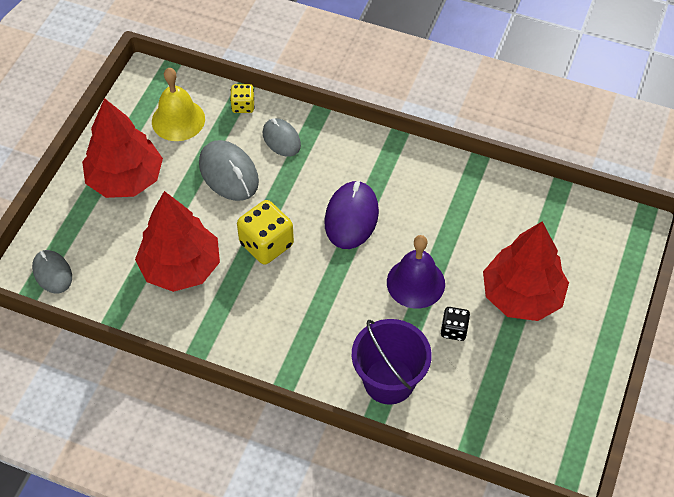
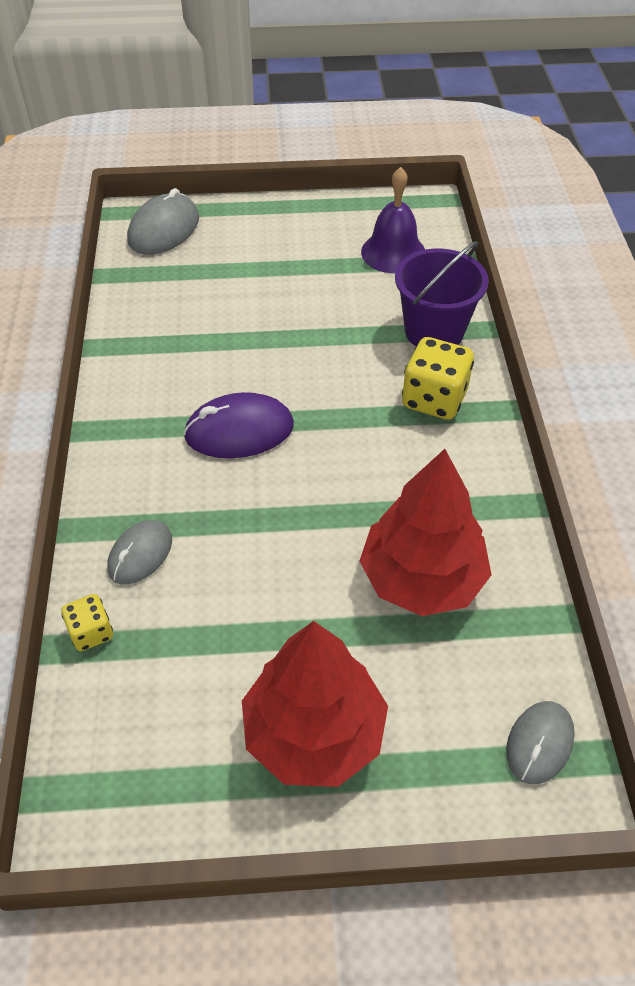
camera: 115 degrees left, 5 degrees down
yellow bell [152,68,205,141] -> none
grey mouse [199,140,259,201] -> grey mouse moved to [127,188,199,255]
yellow dice [237,200,294,265] -> yellow dice moved to [402,337,474,420]
purple bell [387,235,445,309] -> purple bell moved to [361,167,425,273]
black dice [441,307,470,341] -> none
red tree [483,221,569,321] -> none

